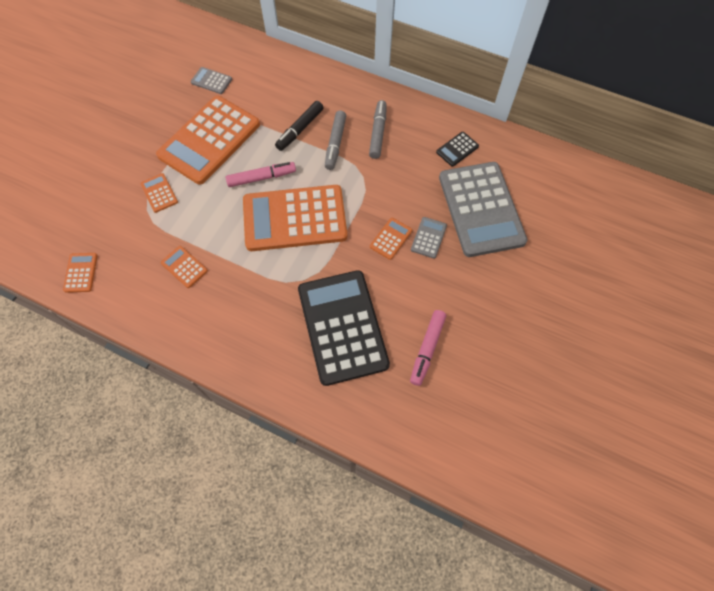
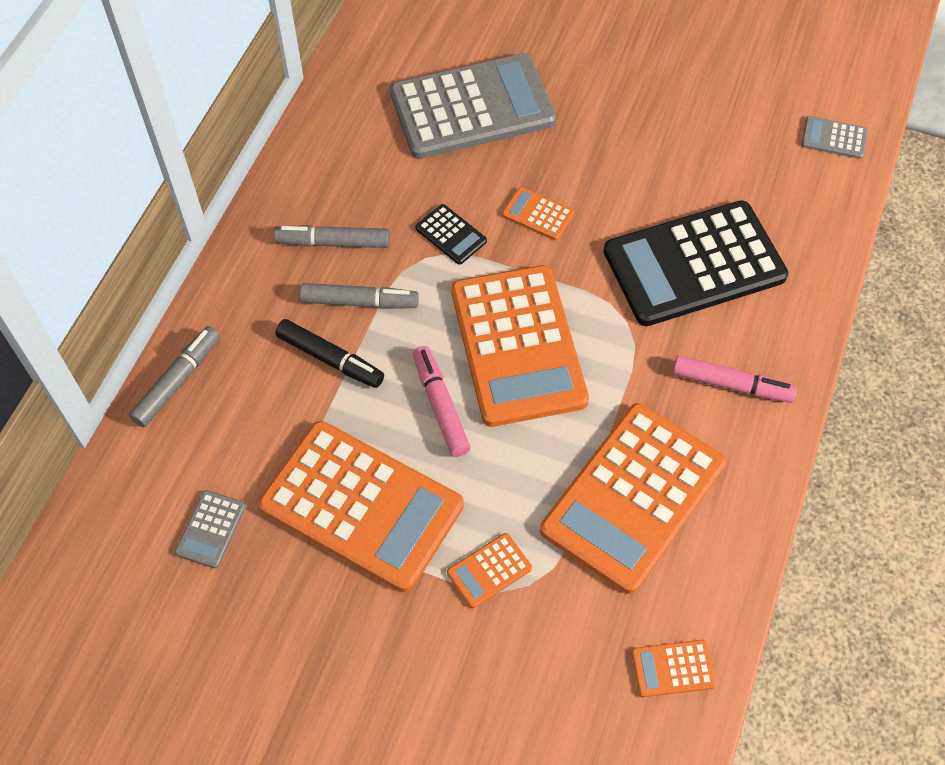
camera: 95 degrees left, 5 degrees down
orange calculator [161,246,208,288] -> orange calculator [540,403,726,594], size x2.46
pink marker [410,310,446,386] -> pink marker moved to [673,355,797,403]
grey calculator [411,217,447,259] -> grey calculator moved to [801,116,868,159]
black calculator [436,132,479,167] -> black calculator moved to [415,204,487,264]
none -> grey marker [129,326,220,427]

